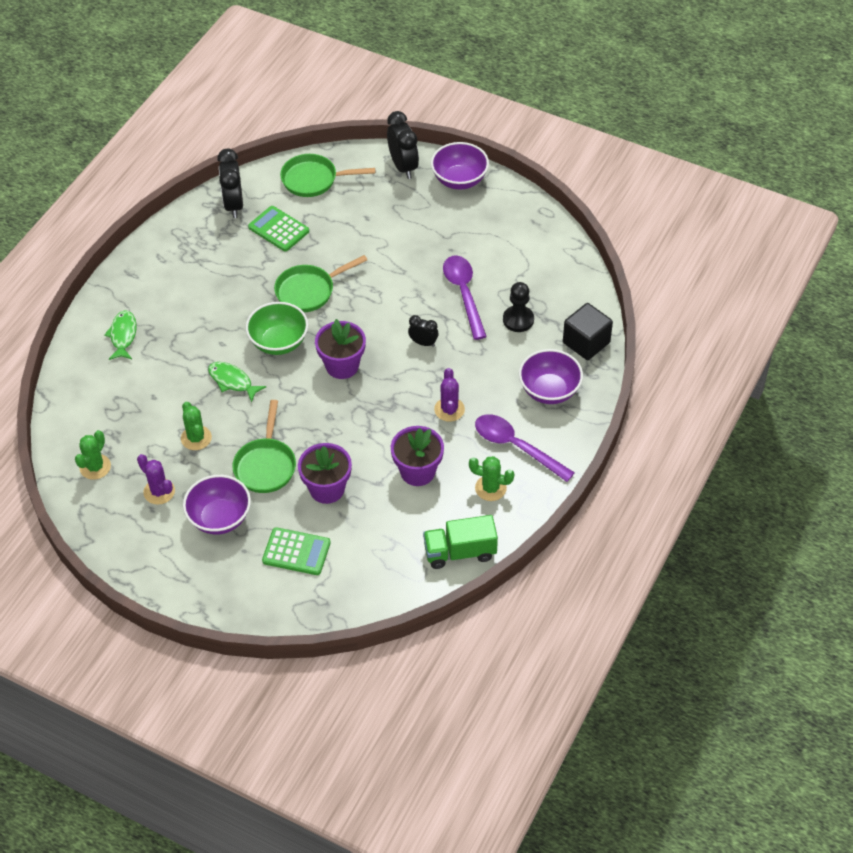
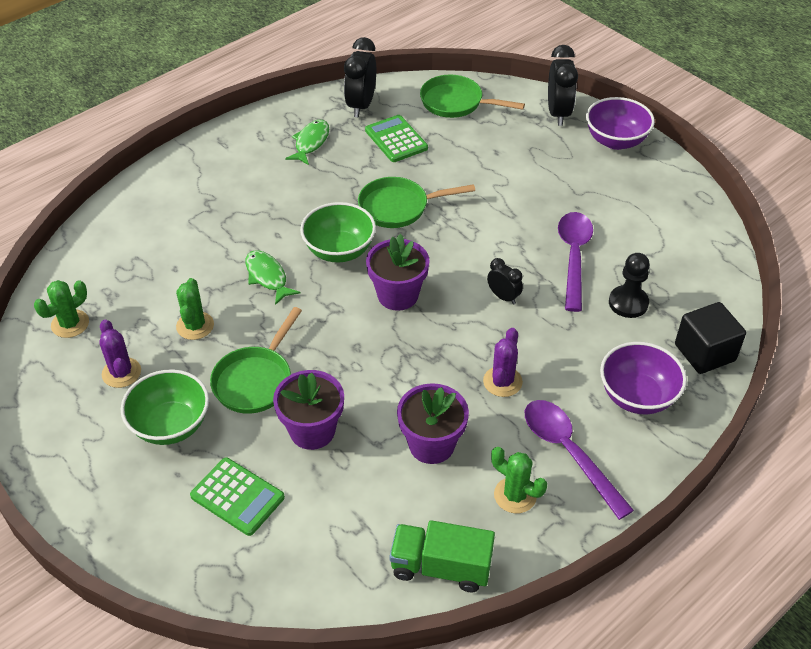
camera: 20 degrees right, 5 degrees down
green fish [104,310,137,360] -> green fish moved to [285,120,329,165]
purple bowl [183,475,251,535] -> green bowl [121,369,209,445]

